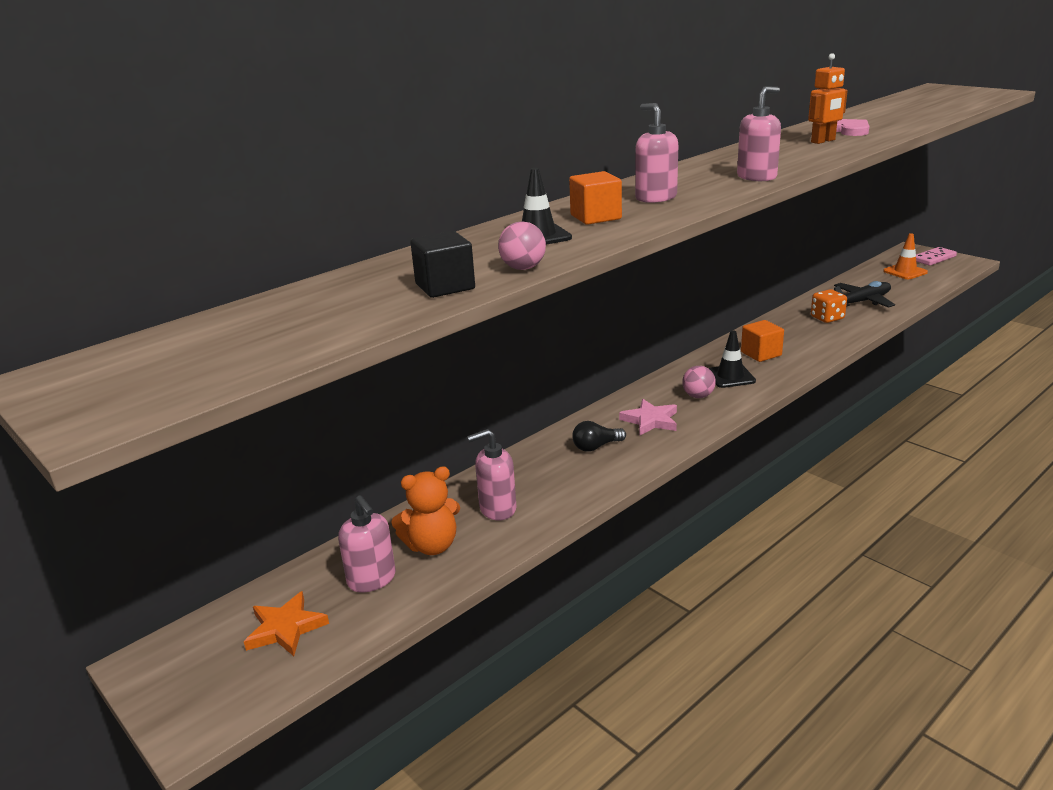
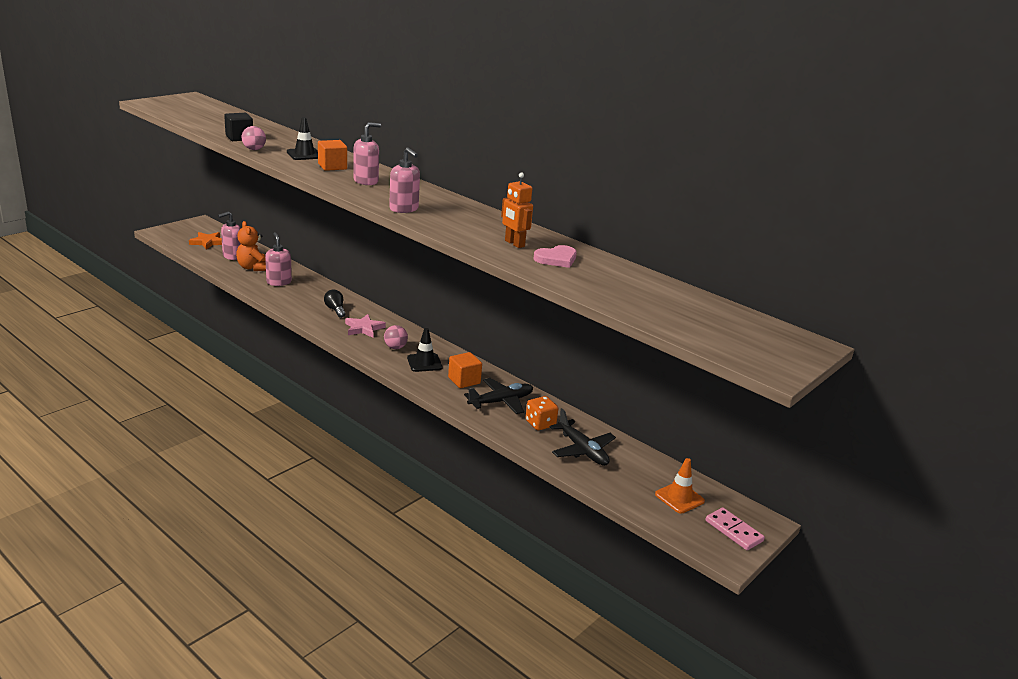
camera: 80 degrees right, 0 degrees up
none -> black plane [464,378,533,414]

